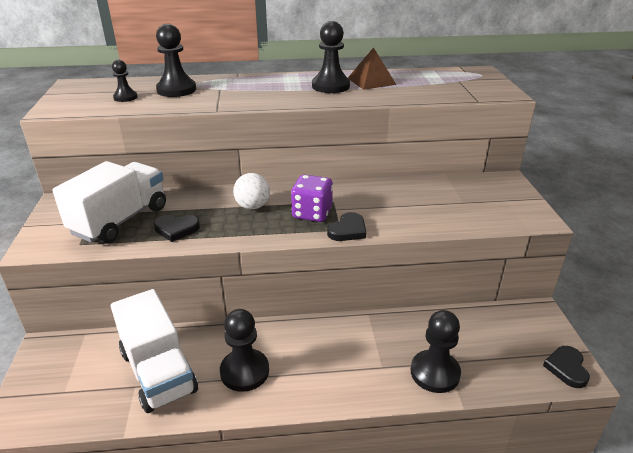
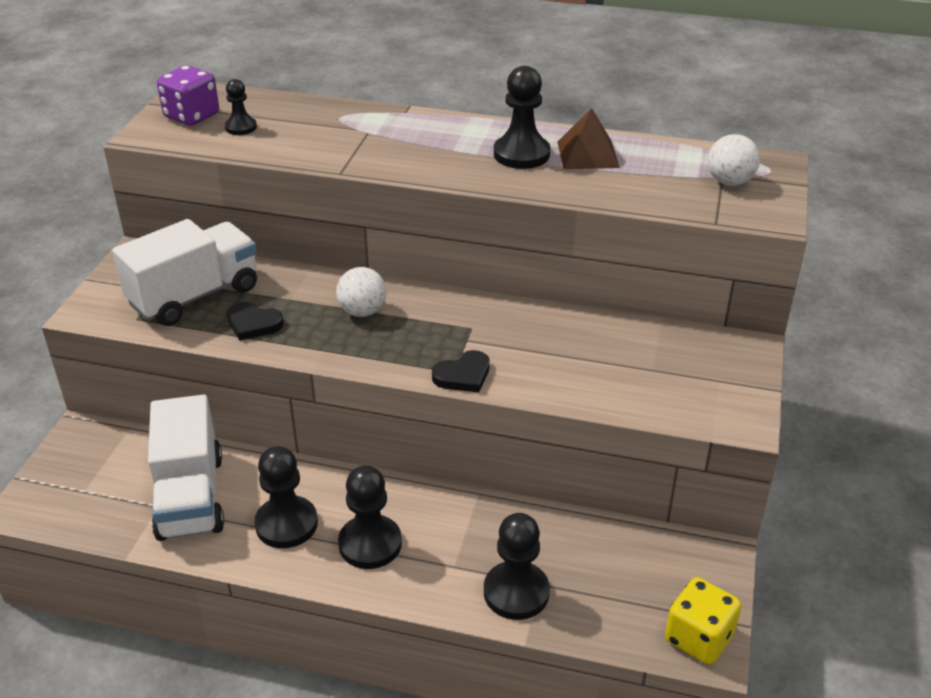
camera: 20 degrees right, 5 degrees up
black pawn [156,24,196,97] -> black pawn moved to [338,465,402,569]
purple dice [291,175,333,222] -> purple dice moved to [157,65,219,126]
black heart [543,346,590,388] -> yellow dice [665,577,742,665]
none -> white ball [708,134,760,186]

